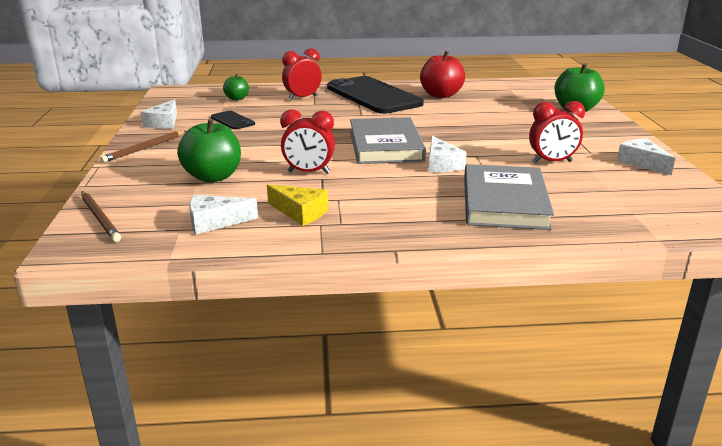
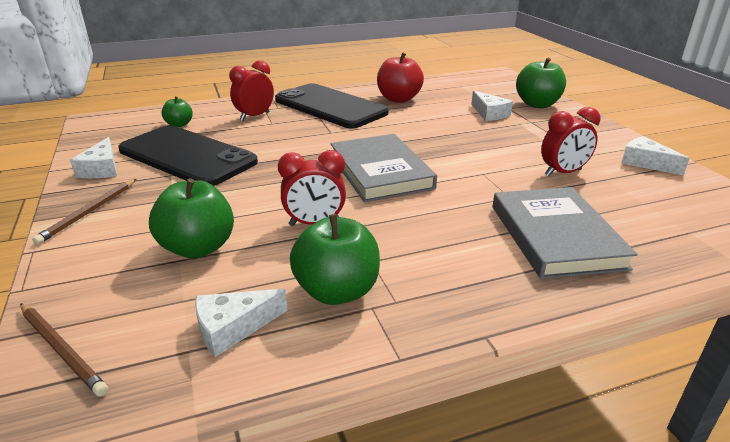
camera: 15 degrees left, 5 degrees up
black phone [211,111,255,129] -> black phone [118,125,258,186], size x2.38
yellow cheese [267,185,328,226] -> green apple [290,214,380,305]
white cheese [429,136,467,172] -> white cheese moved to [471,90,513,121]

